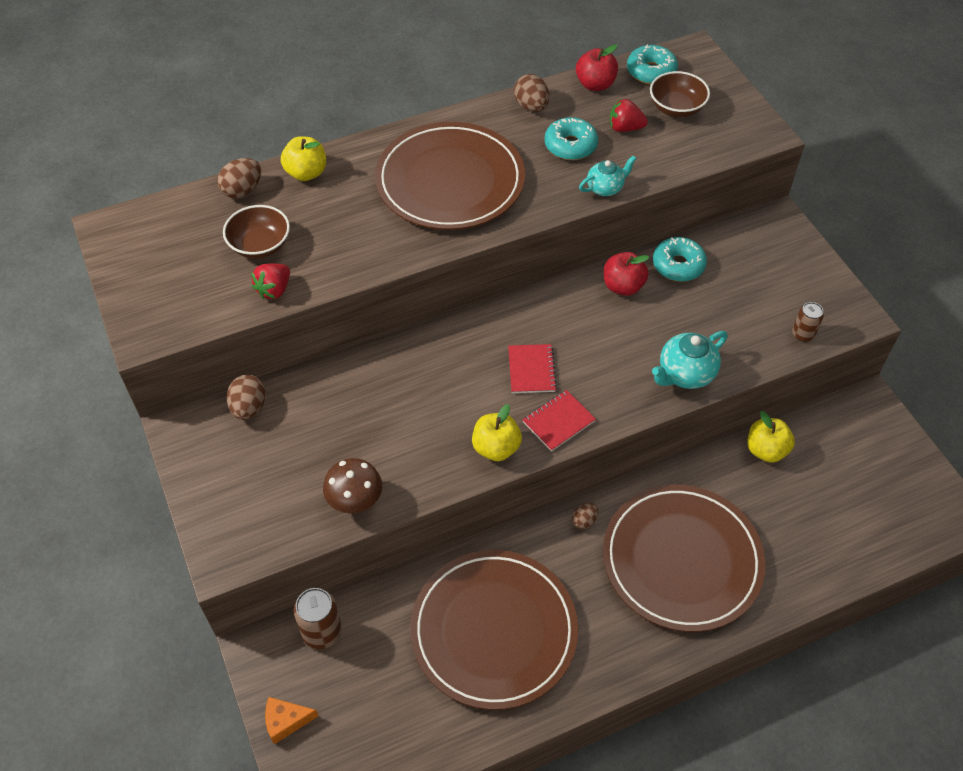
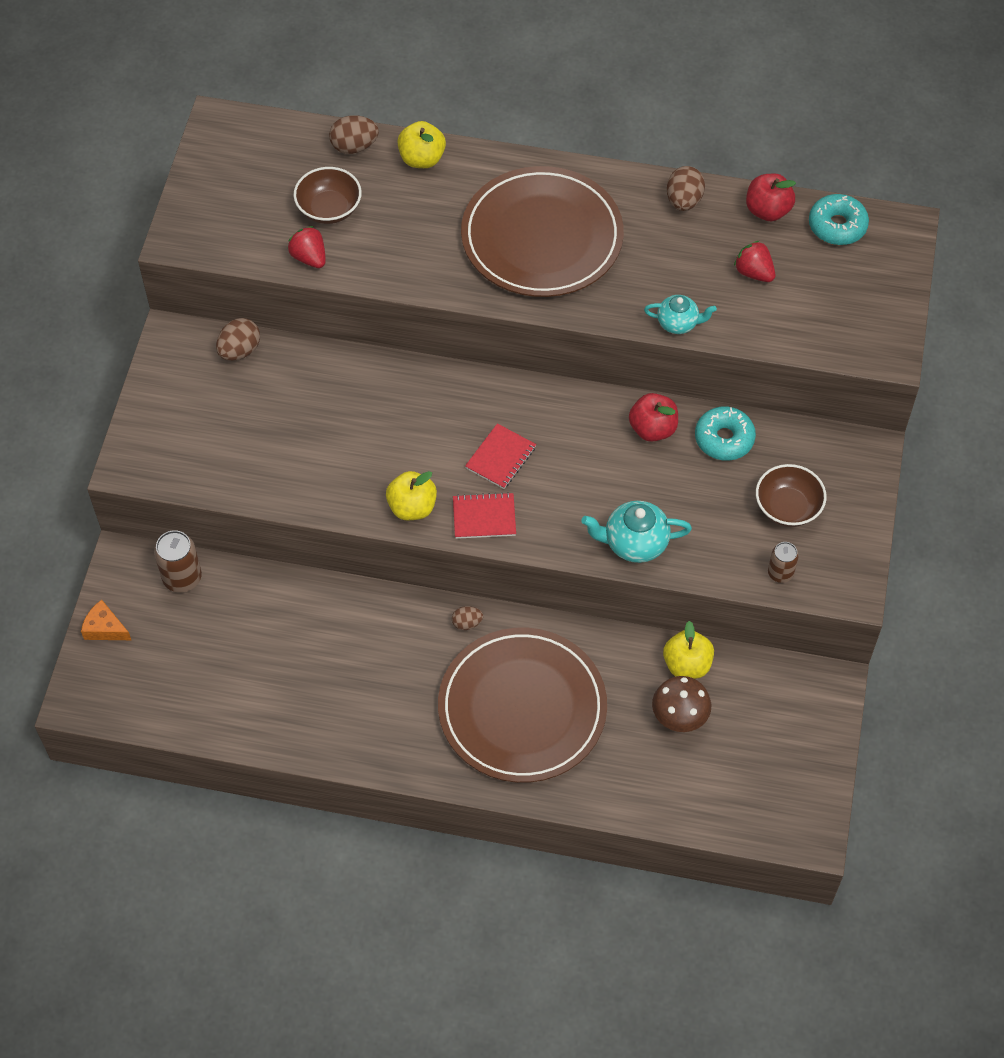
camera: 35 degrees right, 5 degrees up
red strawberry [251,263,290,299] -> red strawberry turned 75 degrees clockwise [288,226,326,268]
brown mushroom [323,458,382,513] -> brown mushroom moved to [652,676,711,732]
brown plate [410,550,578,710] -> none
turquoise donut [544,117,598,160] -> none
brown bowl [650,71,710,117] -> brown bowl moved to [756,464,827,527]

